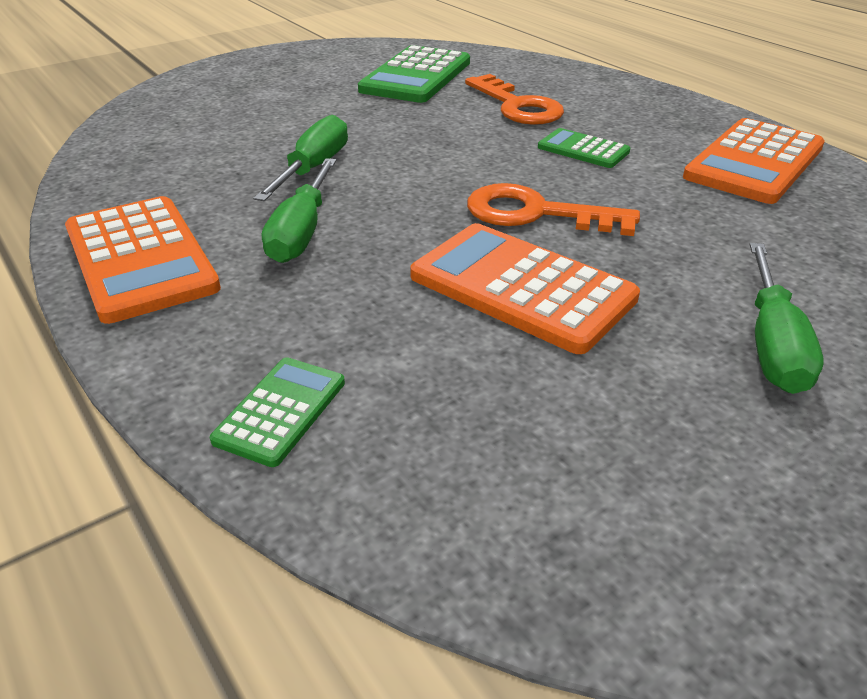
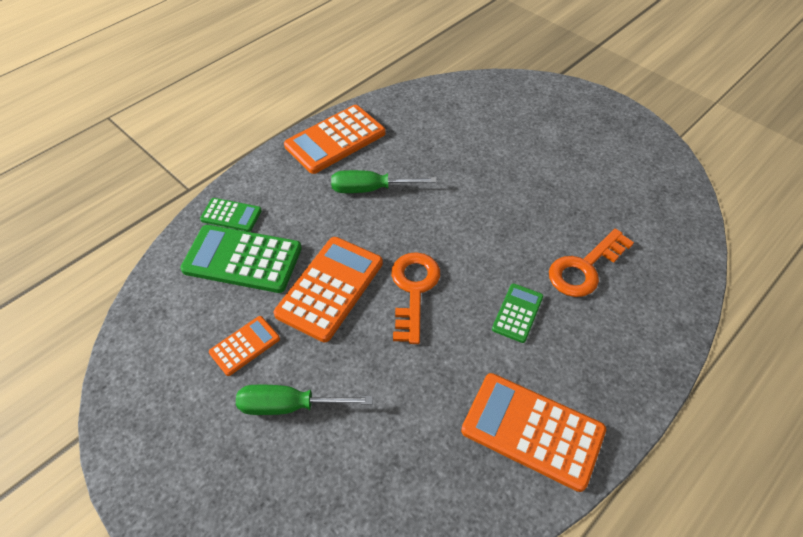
camera: 80 degrees right, 15 degrees up
green screwdriver [254,115,348,201] -> none
green calculator [358,45,470,103] -> green calculator moved to [180,225,302,293]
none -> orange calculator [209,316,280,376]

